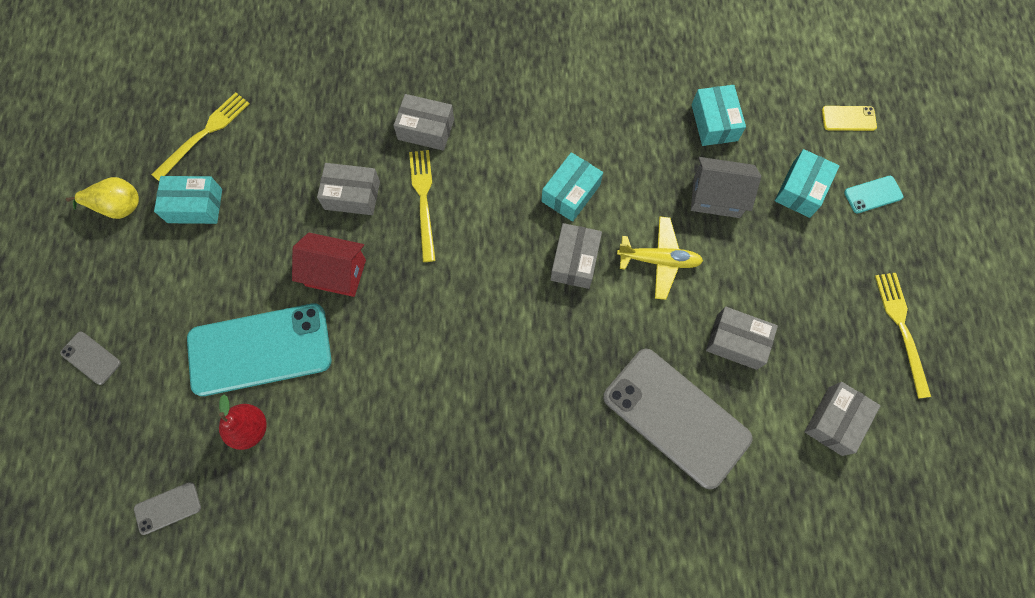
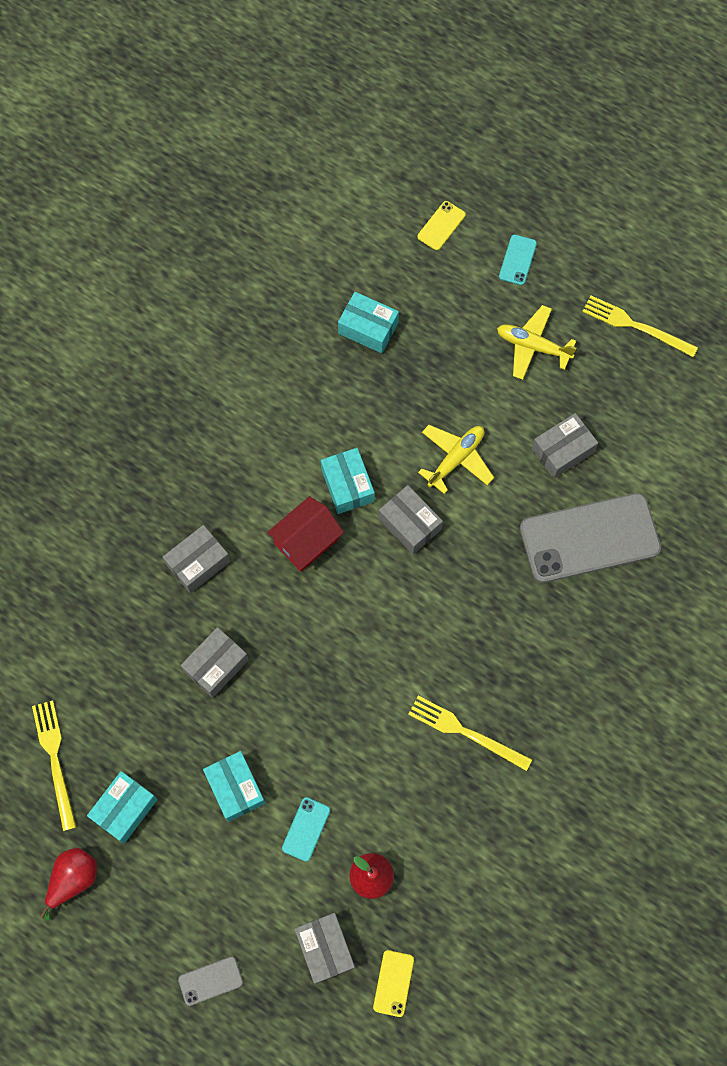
camera: 55 degrees left, 0 degrees up
yellow pear [66,177,139,219] -> red pear [40,848,97,921]
grey phone [134,482,201,535] -> yellow phone [373,950,414,1017]
turquoise phone [187,303,331,396] -> turquoise phone [282,797,330,861], size x0.42
red house [292,232,366,297] -> red house moved to [267,496,344,572]
yellow fork [409,150,436,262] -> yellow fork moved to [408,696,532,771]
grey house [691,157,761,218] -> none
turquoise box [775,149,839,218] -> turquoise box moved to [203,751,266,822]
grey box [804,382,881,456] -> grey box moved to [295,913,355,984]
none -> yellow plane [497,305,577,380]

